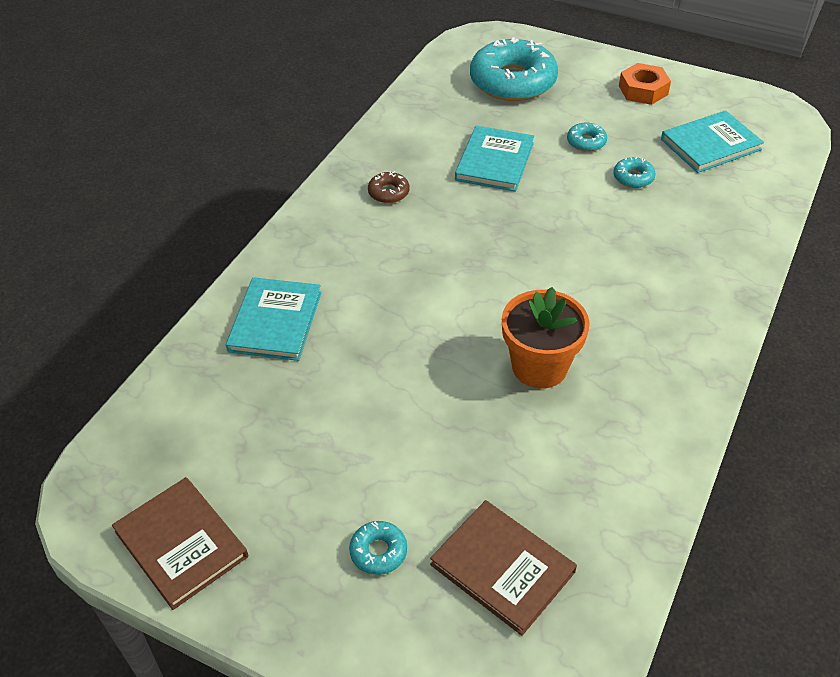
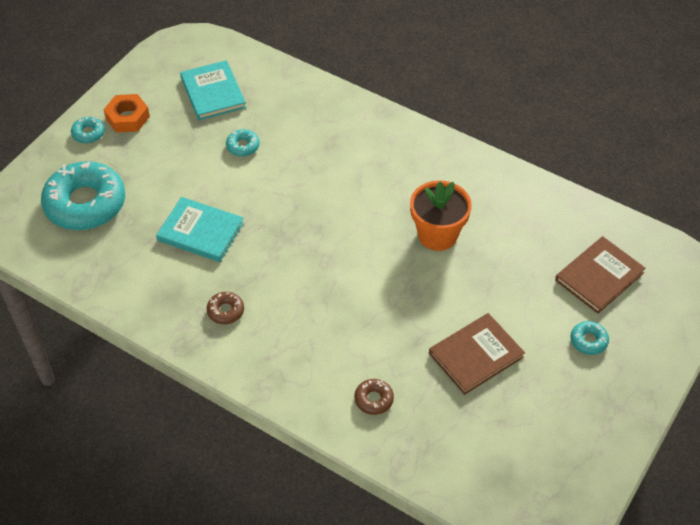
camera: 85 degrees left, 5 degrees up
brown book [112,477,248,610] -> brown book moved to [429,313,525,395]
turquoise book [226,277,321,361] -> brown donut [354,379,394,415]
turquoise donut [567,123,607,152] -> turquoise donut moved to [71,117,105,144]

